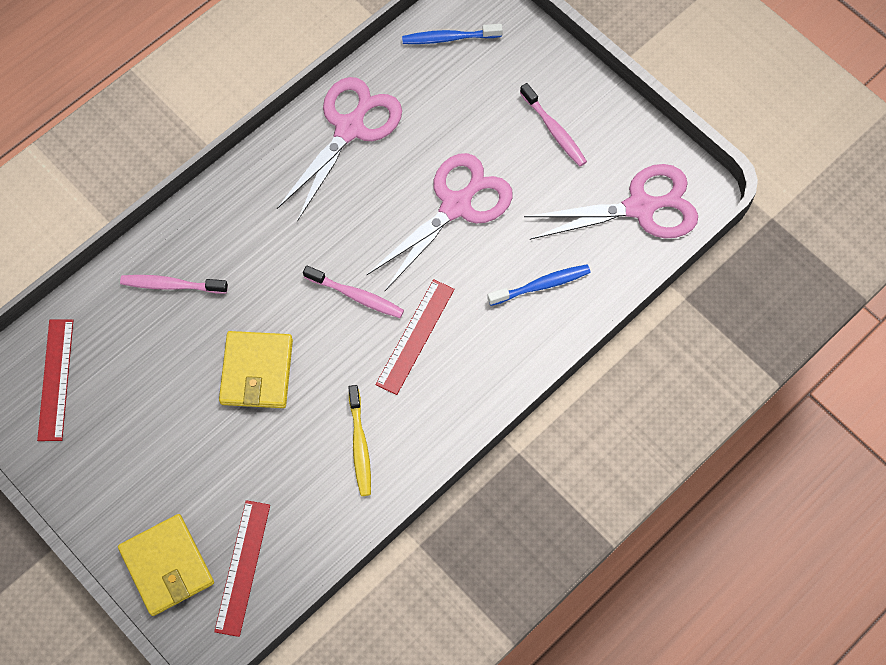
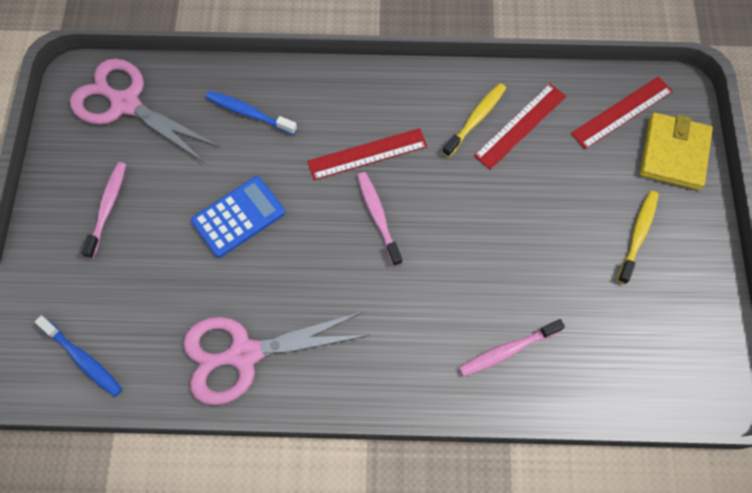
camera: 135 degrees left, 0 degrees up
red ruler [37,319,73,441] -> red ruler moved to [474,83,566,170]
pink toothbrush [120,275,228,293] -> pink toothbrush turned 105 degrees clockwise [459,319,565,377]
yellow wallet [219,331,293,408] -> none
pink scissors [367,153,513,291] -> blue calculator [191,176,285,258]
none -> yellow toothbrush [617,191,659,284]

